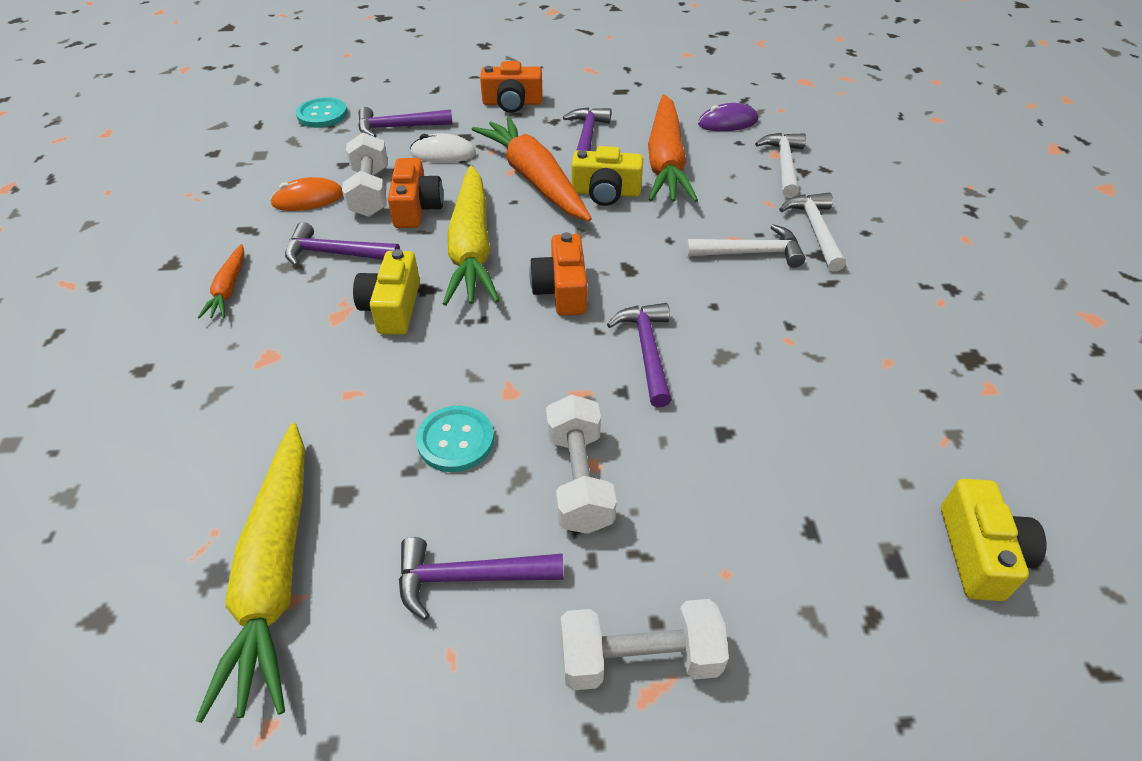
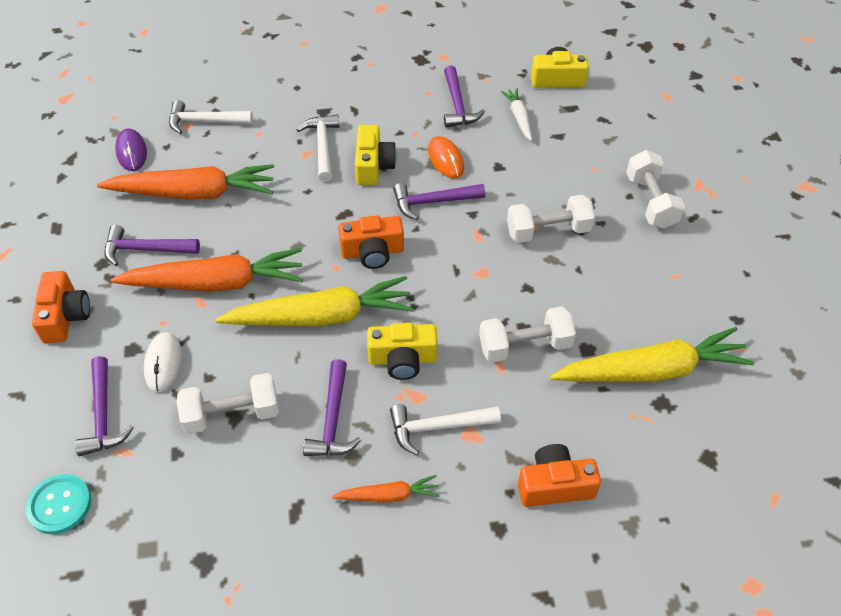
camera: 95 degrees left, 5 degrees up
orange mouse [270,177,343,211] -> orange mouse moved to [428,136,464,179]
orange camera [388,158,443,228] -> orange camera moved to [518,444,601,507]
purple hammer [399,537,564,620] -> purple hammer moved to [444,66,485,128]
turquoise button [416,406,494,472] -> none
orange carrot [471,116,592,221] -> orange carrot turned 150 degrees counterclockwise [111,248,303,292]
yellow camera [571,146,643,206] -> yellow camera moved to [355,125,397,185]
white hammer [779,193,846,271] -> white hammer moved to [390,404,501,455]
none -> white dumbbell [479,306,576,362]
none -> white carrot [501,88,532,141]

